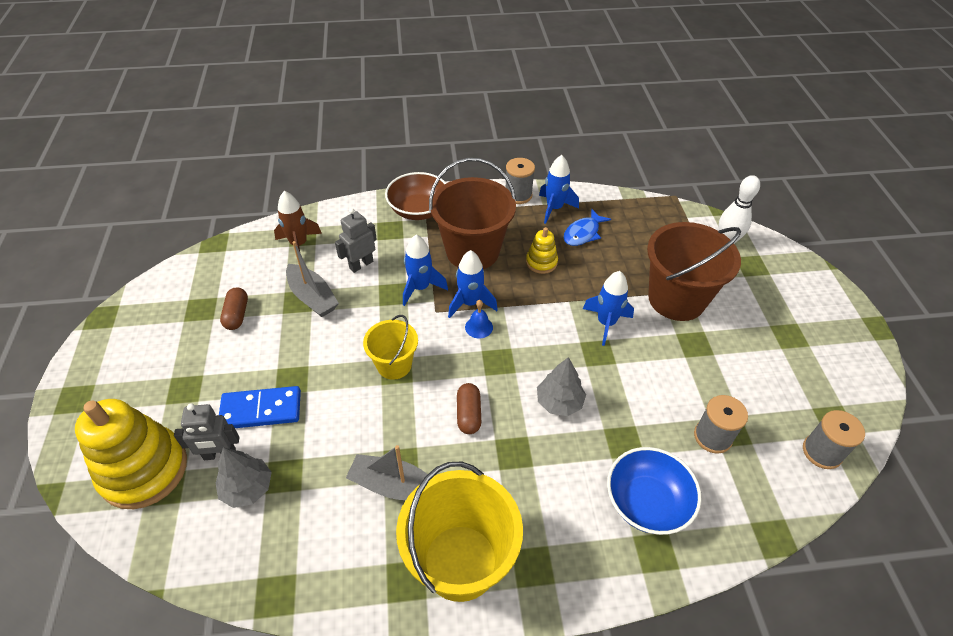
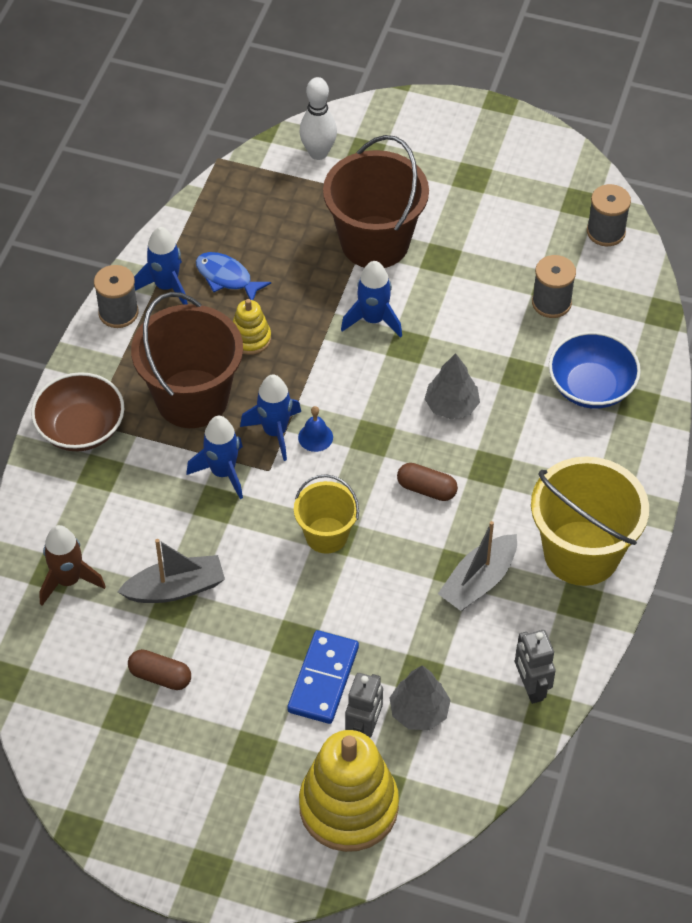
camera: 65 degrees left, 5 degrees up
grey robot [335,208,377,273] -> grey robot moved to [515,630,556,704]
blue fish [563,209,611,246] -> blue fish turned 150 degrees clockwise [196,252,271,300]

